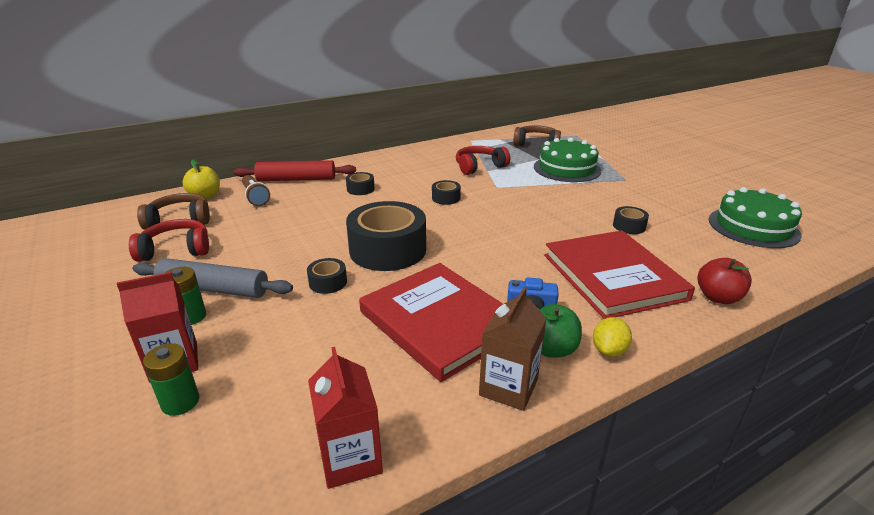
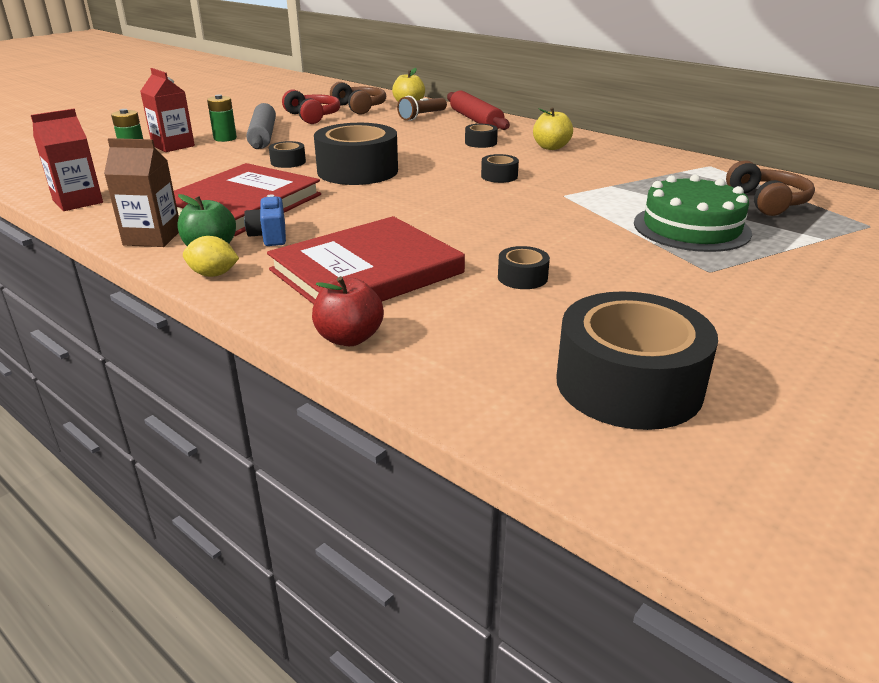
camera: 70 degrees right, 0 degrees up
red headphones [456,146,510,175] -> none
green cake [709,187,802,248] -> black tape [556,291,718,430]
none -> yellow apple [533,107,573,150]

